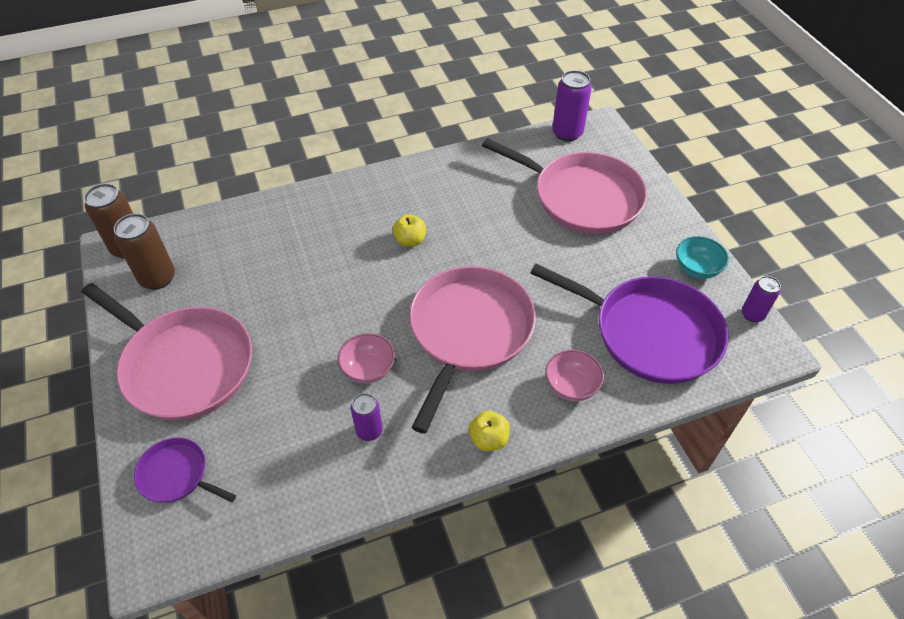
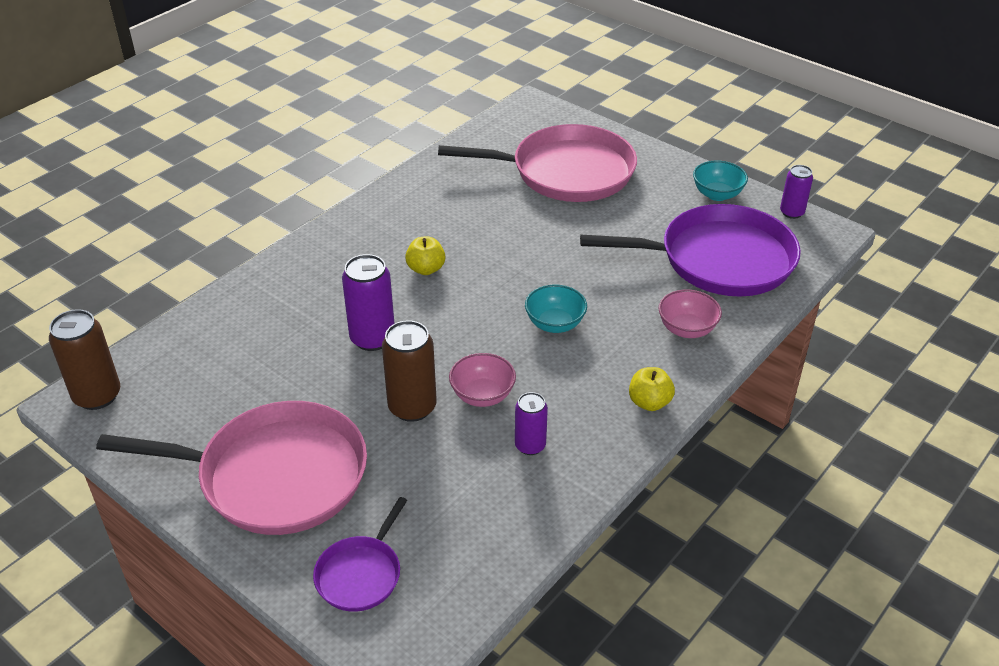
camera: 30 degrees left, 10 degrees down
brown can [114,213,175,290] -> brown can moved to [382,320,437,422]
purple pan [134,437,236,503] -> purple pan turned 60 degrees counterclockwise [313,497,407,612]
pink pan [409,266,536,434] -> turquoise bowl [525,285,587,333]
purple can [552,70,592,141] -> purple can moved to [342,254,395,351]

